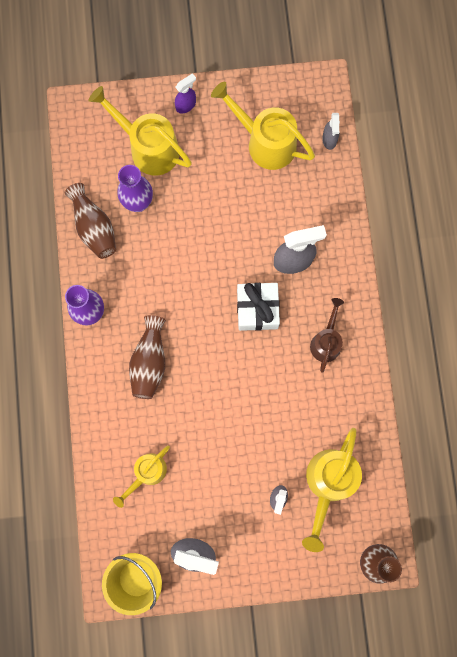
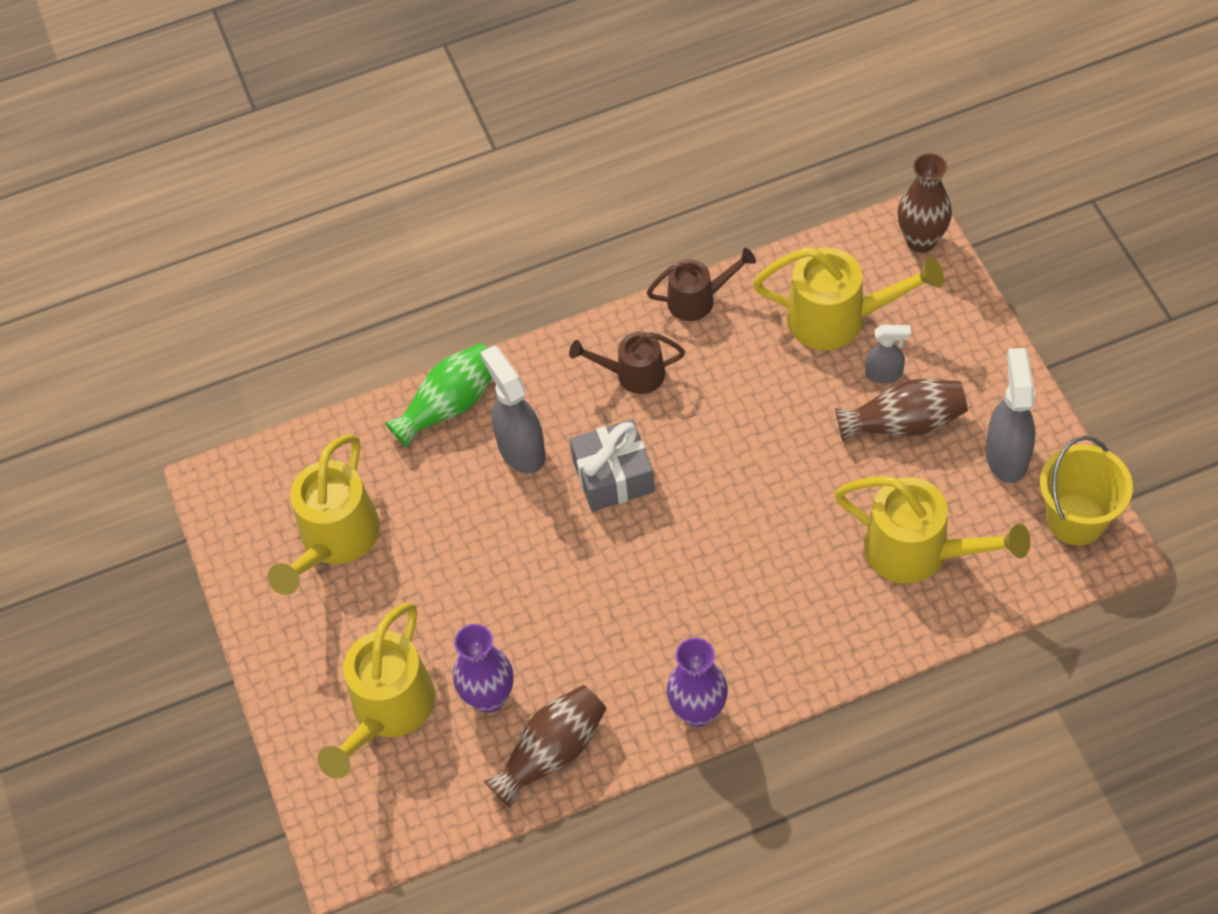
camera: 100 degrees left, 20 degrees down
yellow watering can [113,445,170,508] -> yellow watering can [835,476,1031,584], size x1.63
brown vase [129,315,166,399] -> brown vase moved to [835,379,968,442]
purple spray bottle [175,73,196,114] -> none
white gift [237,283,280,331] -> grey gift [570,419,655,512]
grey spray bottle [322,113,340,150] -> none
none -> green vase [385,343,492,448]
none -> brown watering can [646,248,756,321]

